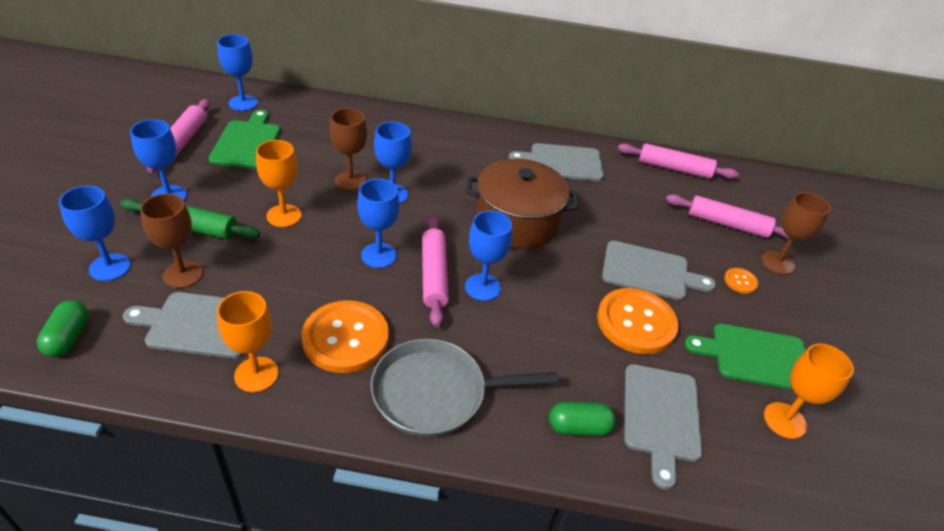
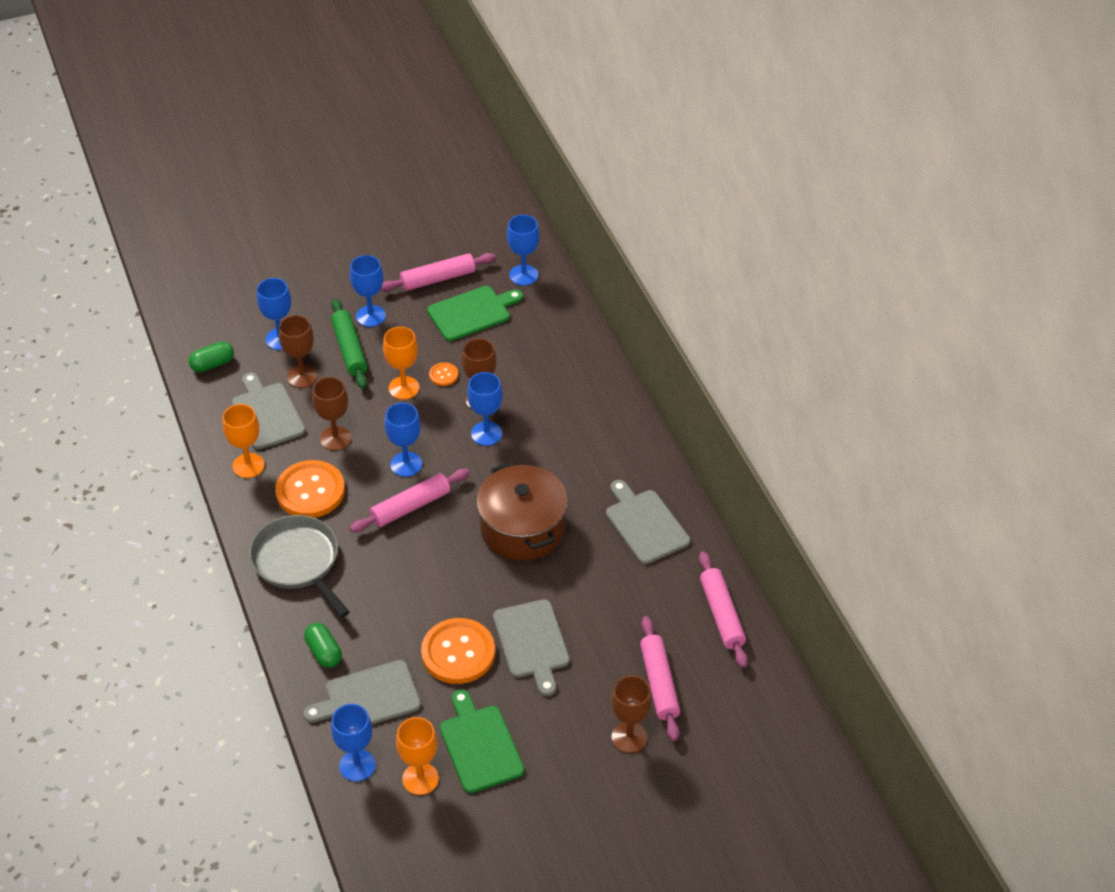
camera: 65 degrees right, 5 degrees up
blue goblet [465,211,512,301] -> blue goblet moved to [331,704,376,782]
orange button [724,268,759,294] -> orange button moved to [429,362,459,386]
none -> brown goblet [312,377,351,451]

